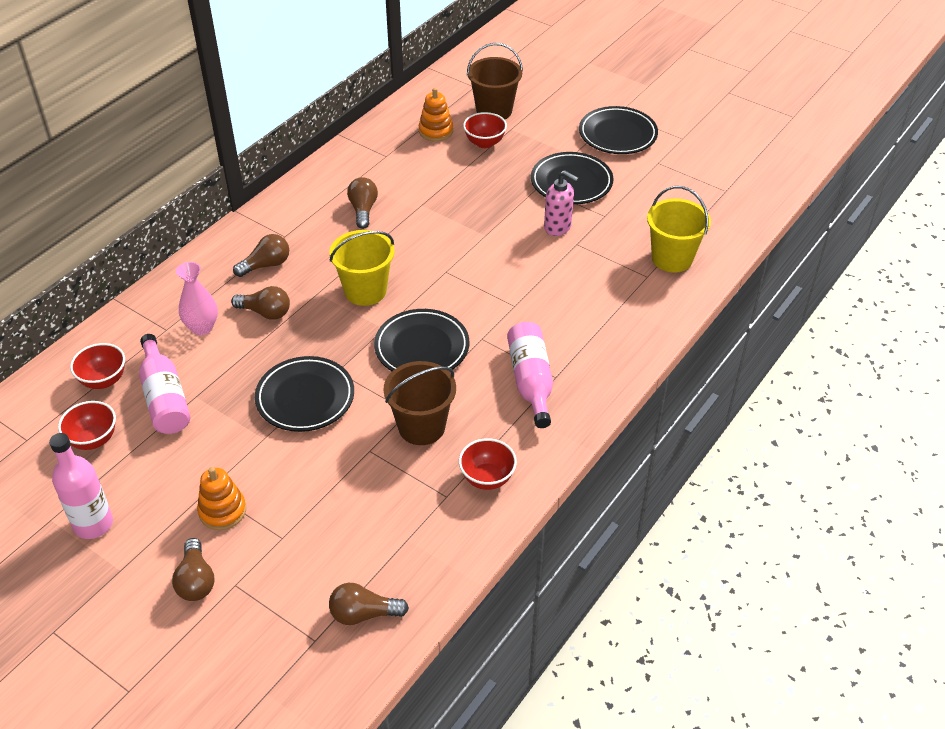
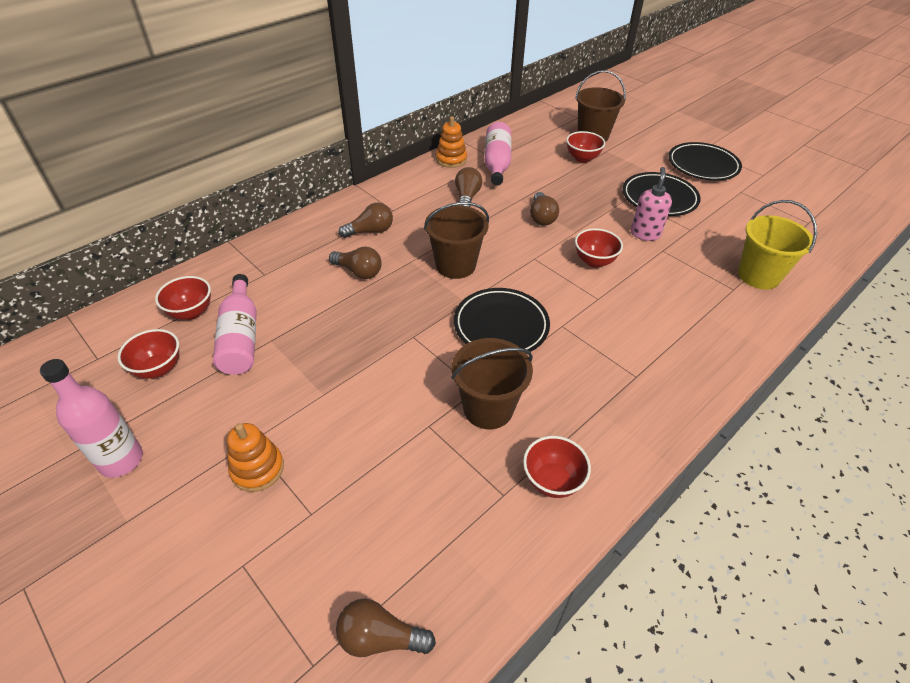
camera: 10 degrees right, 0 degrees up
brown light bulb [172,538,214,601] -> brown light bulb moved to [530,192,559,226]
pink vase [176,262,218,335] -> none
black plate [255,356,354,432] -> none
yellow bucket [329,230,395,306] -> brown bucket [424,202,489,279]
orange stacking toy [419,88,453,141] -> orange stacking toy moved to [436,116,467,168]
pink bottle [507,322,553,428] -> pink bottle moved to [484,122,512,186]
pink soap dispenser [544,170,579,236] -> pink soap dispenser turned 120 degrees counterclockwise [631,167,672,241]
none -> red bowl [575,228,623,268]

